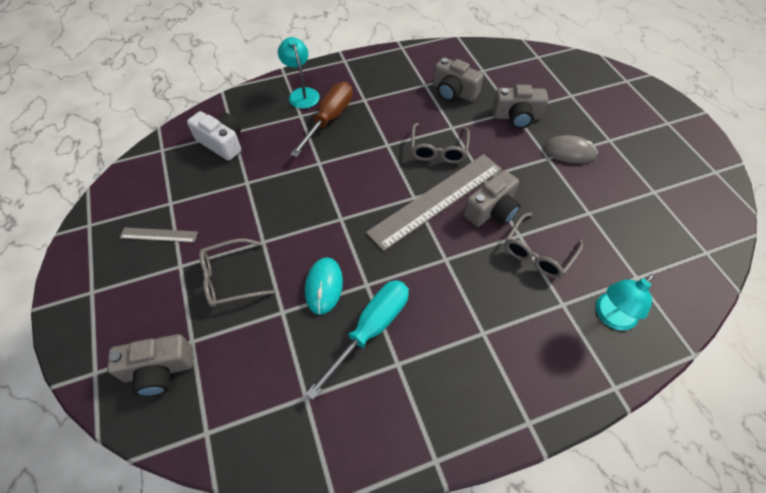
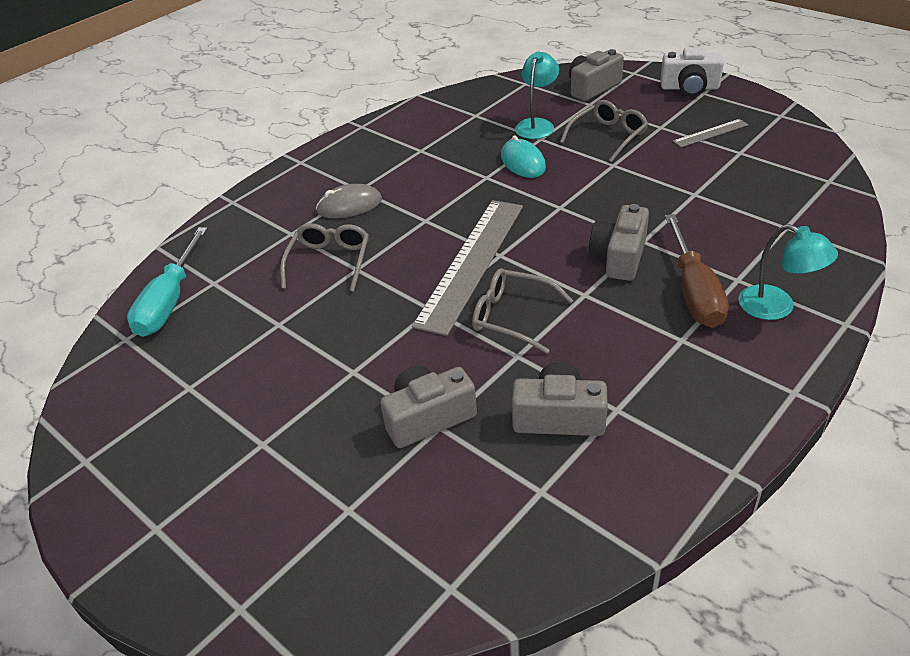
camera: 155 degrees right, 15 degrees down
white camera [187,111,241,161] -> white camera moved to [660,47,724,96]
turquoise screwdriver [306,280,409,400] -> turquoise screwdriver moved to [127,227,208,337]
grey glasses [411,123,470,163] -> grey glasses turned 45 degrees counterclockwise [472,268,574,354]
grey camera [464,170,521,227] -> grey camera moved to [589,204,649,281]
grey mouse [544,135,598,164] -> grey mouse moved to [316,184,382,218]
turquoise lamp [596,274,655,330] -> turquoise lamp moved to [515,51,559,139]

